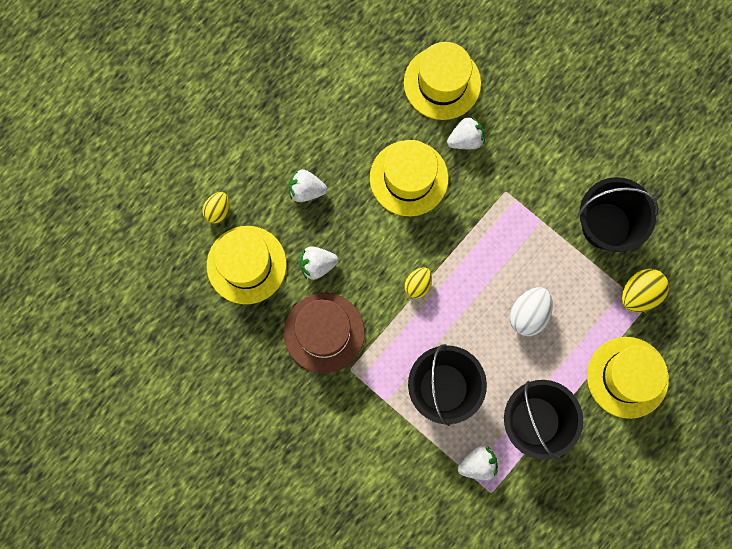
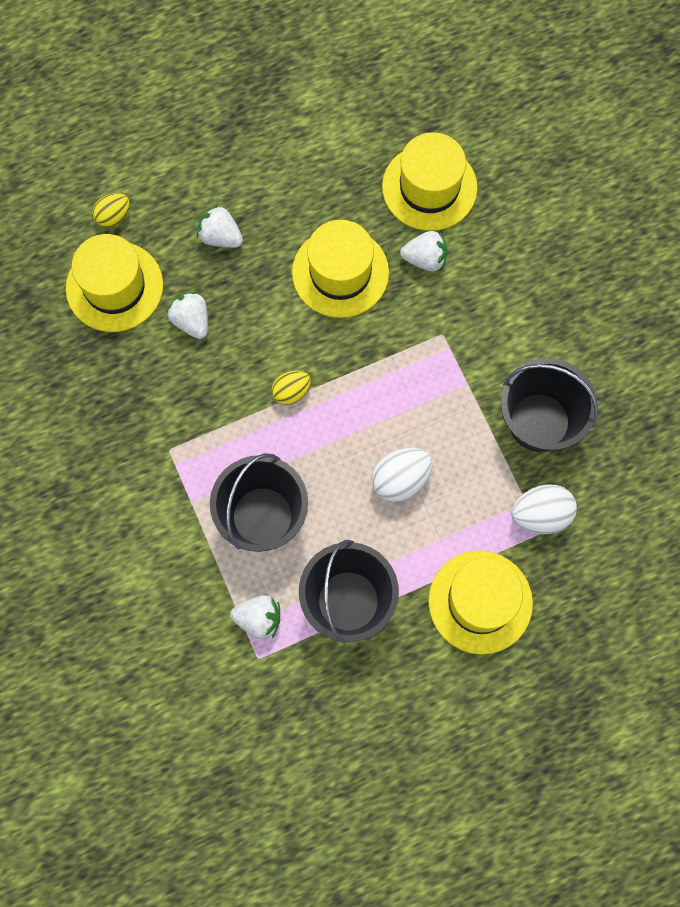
camera: 25 degrees right, 5 degrees down
brown hat [284,293,365,373] -> none
white strawberry [300,246,338,280] -> white strawberry turned 45 degrees clockwise [167,291,208,339]
yellow egg [621,269,669,312] -> white egg [511,484,577,534]

